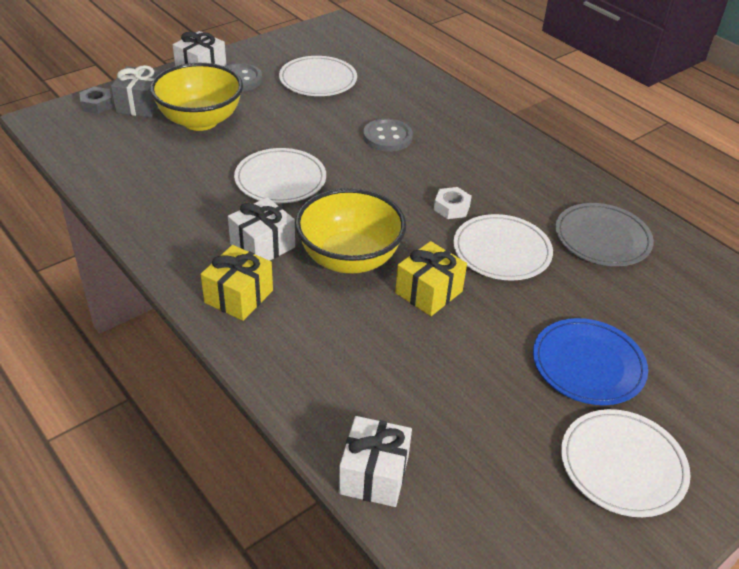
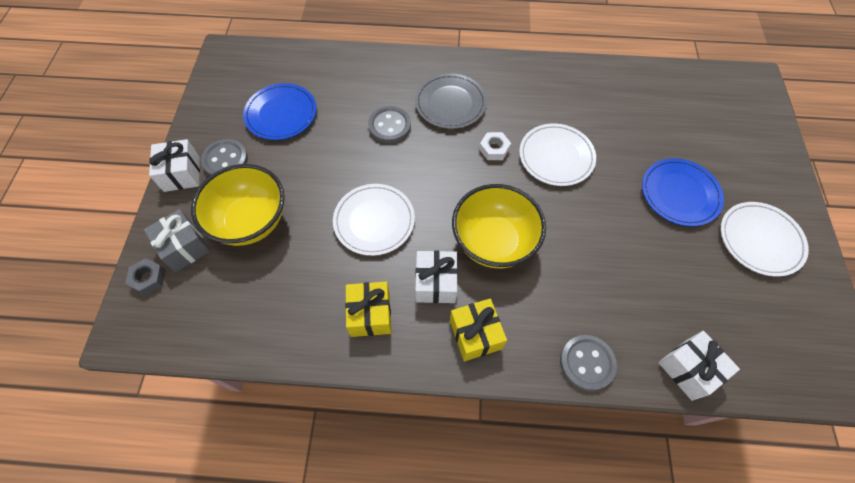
camera: 45 degrees left, 20 degrees up
white plate [279,56,357,96] -> blue plate [243,83,317,140]
yellow gift [395,241,467,316] -> yellow gift moved to [345,282,391,337]
grey plate [555,203,654,266] -> grey plate moved to [415,73,487,129]
none -> grey button [560,335,617,391]

